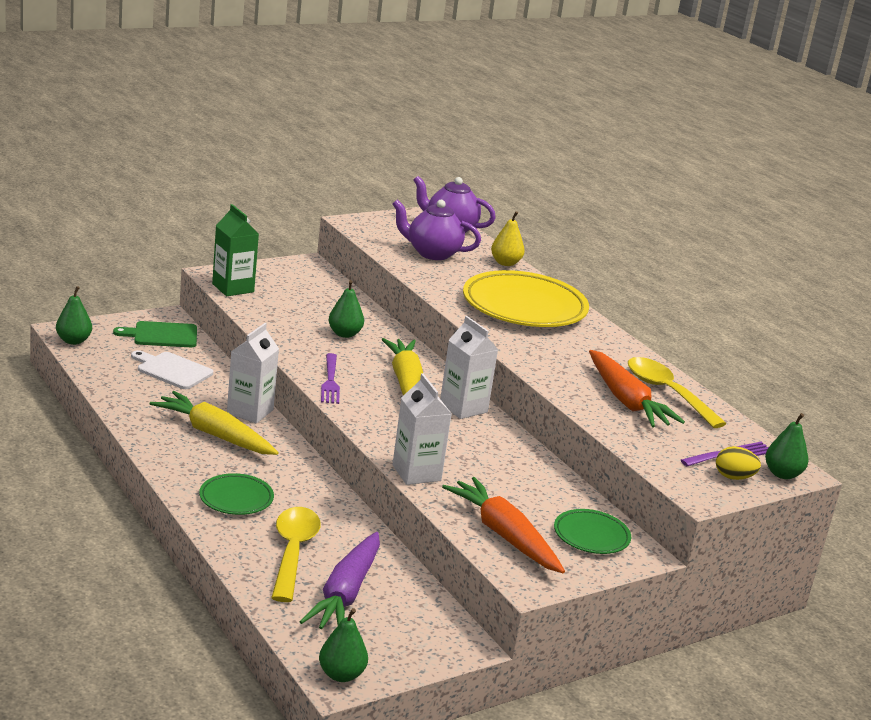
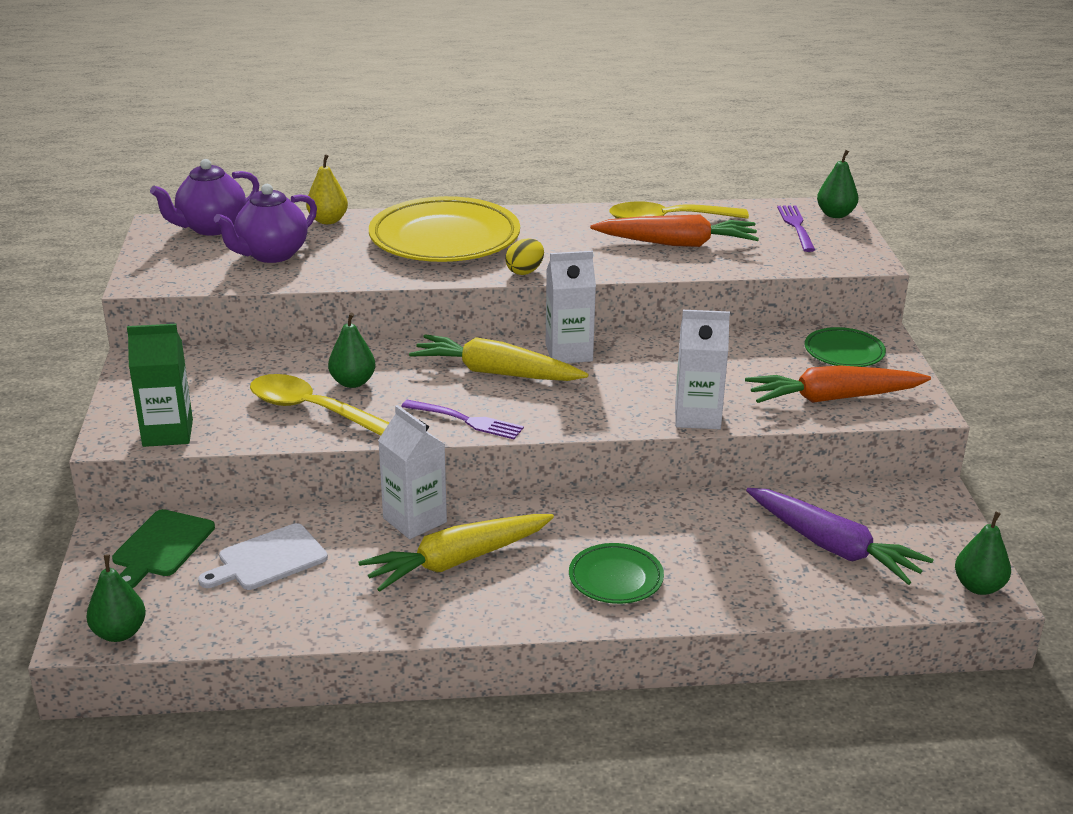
camera: 60 degrees left, 5 degrees up
yellow spoon [271,507,321,602] -> yellow spoon moved to [250,374,389,436]
yellow egg [716,446,761,480] -> yellow egg moved to [505,238,544,275]

